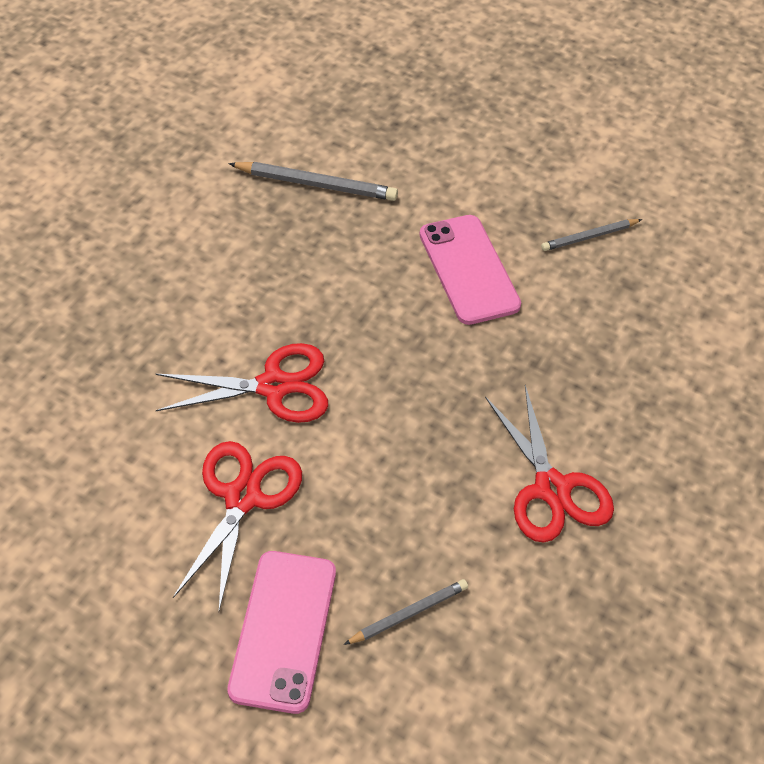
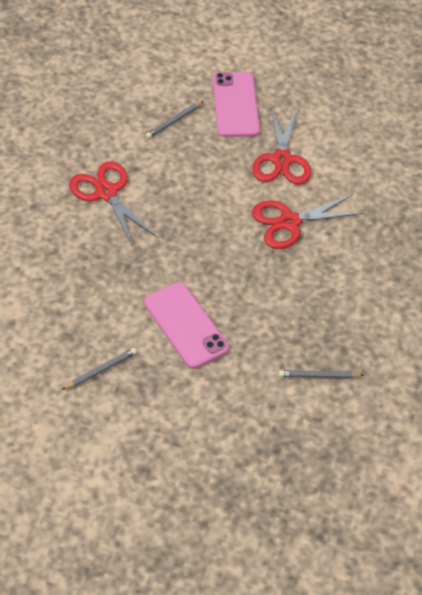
camera: 165 degrees right, 0 degrees up
grey pencil [228,162,398,201] -> grey pencil [279,370,364,378], size x0.63

